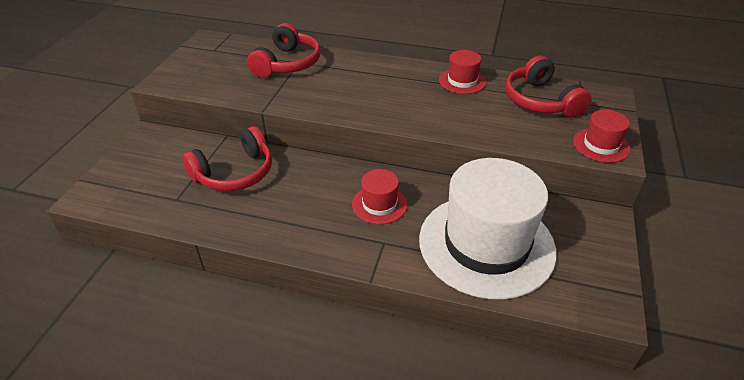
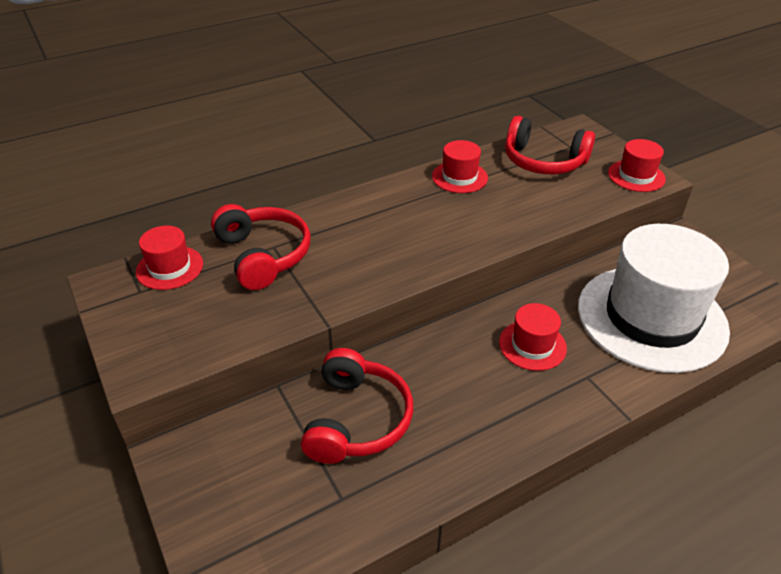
camera: 45 degrees left, 0 degrees up
none -> red hat [136,226,203,290]

